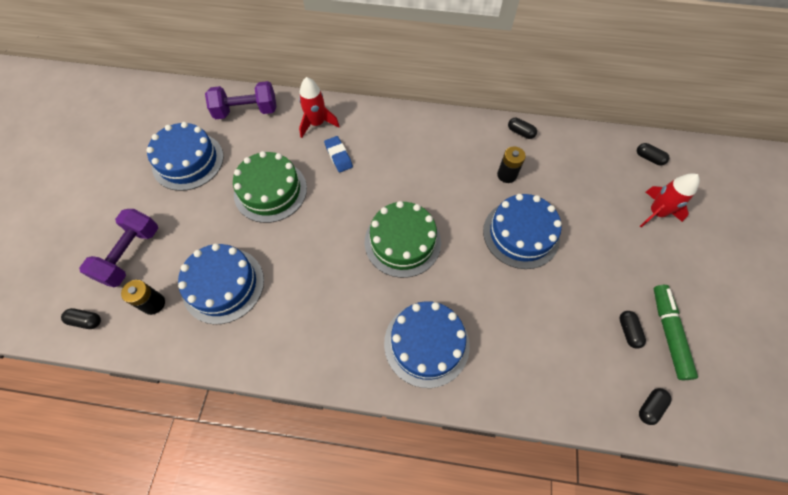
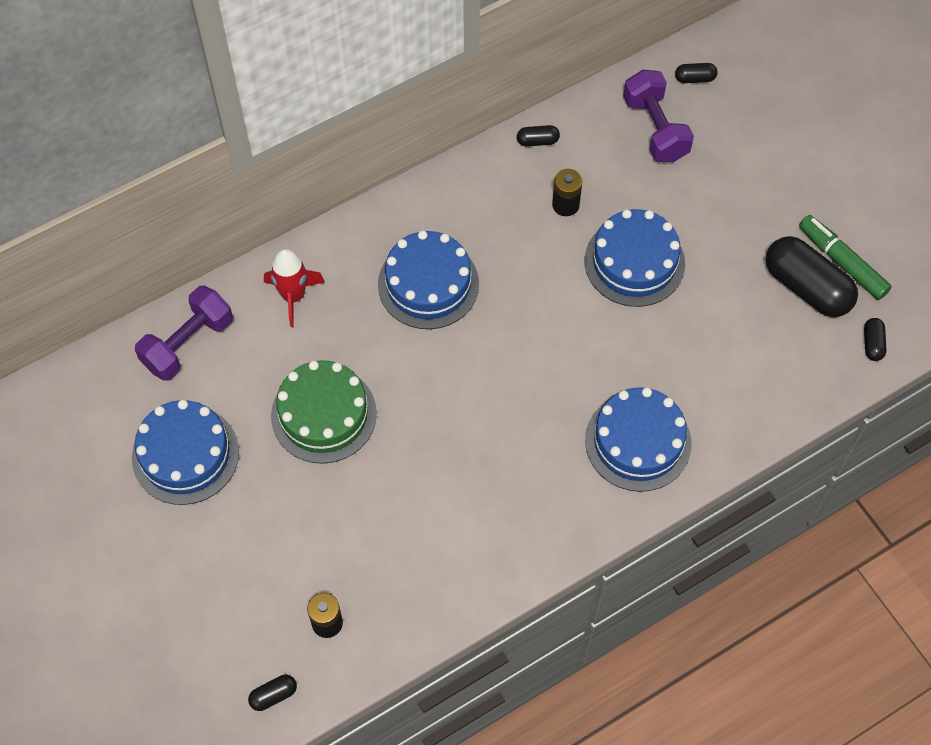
camera: 40 degrees left, 0 degrees up
purple dumbbell [79,209,158,287] -> purple dumbbell moved to [623,70,694,162]
blue cake [178,244,264,324] -> blue cake moved to [378,230,479,329]
blue eraser [324,136,353,172] -> none
green cake [365,201,441,278] -> none
black capsule [620,311,646,349] -> black capsule [766,236,858,317], size x2.27
red rocket [640,173,700,228] -> none

